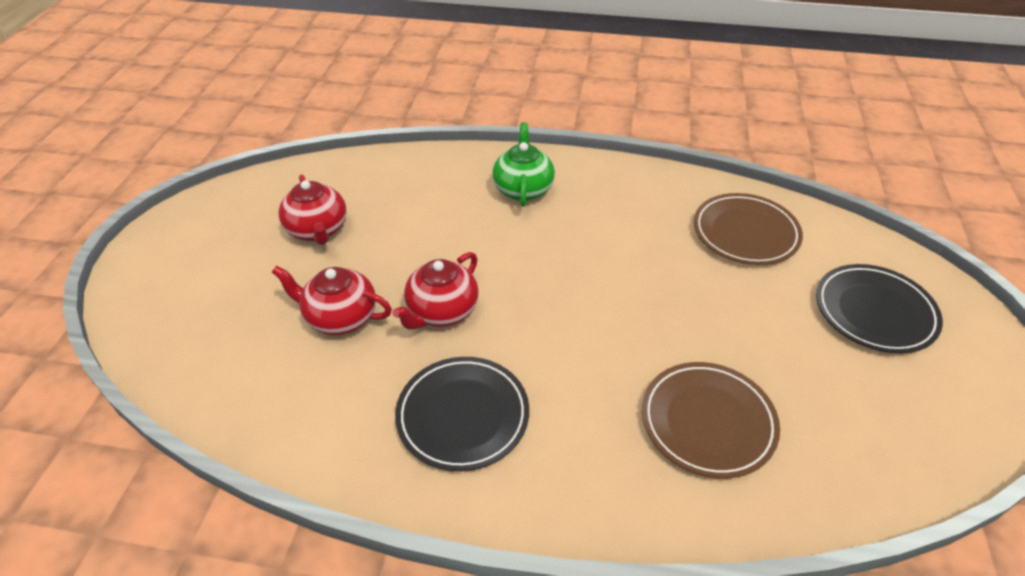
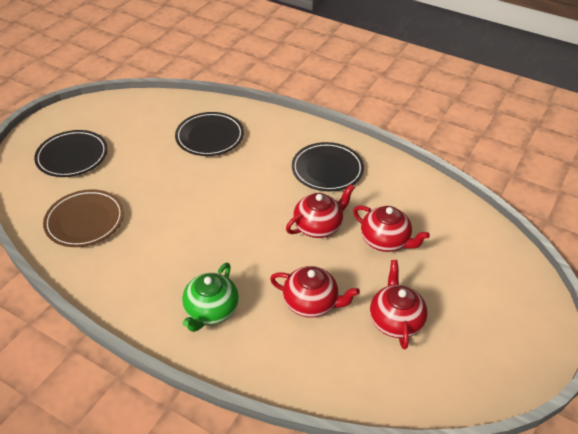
camera: 160 degrees left, 0 degrees up
brown plate [642,362,780,478] -> black plate [175,112,244,156]
none -> red teapot [270,266,360,318]

